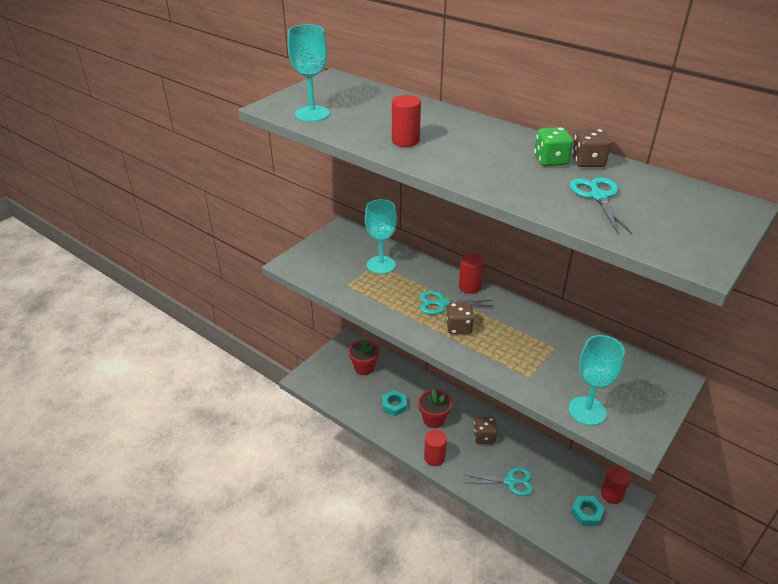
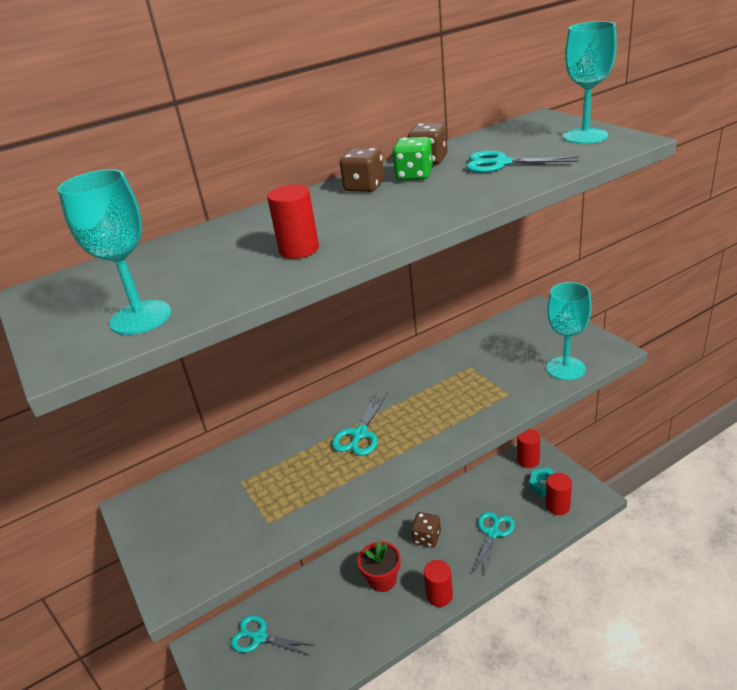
camera: 65 degrees left, 5 degrees down
red flower pot [348,339,379,375] -> turquoise scissors [231,615,315,655]
turquoise goblet [365,199,397,274] -> turquoise goblet moved to [563,21,617,144]
turquoise nut [382,390,407,416] -> none
brown dice [447,303,474,334] -> brown dice moved to [340,148,384,192]
red cylinder [459,253,484,294] -> red cylinder moved to [546,473,572,515]

